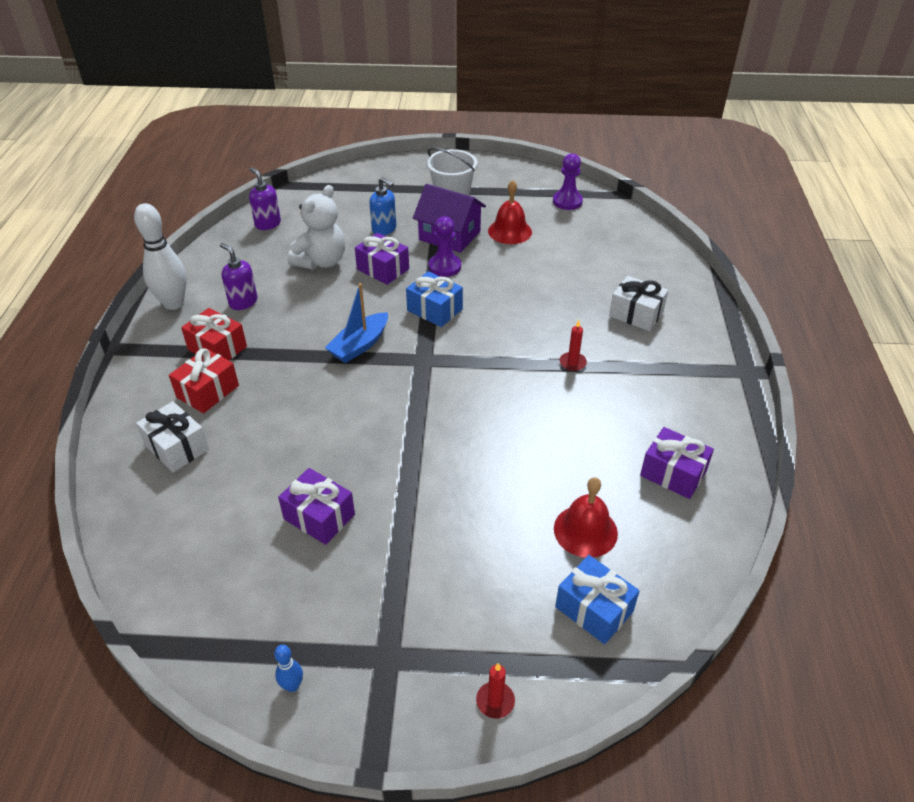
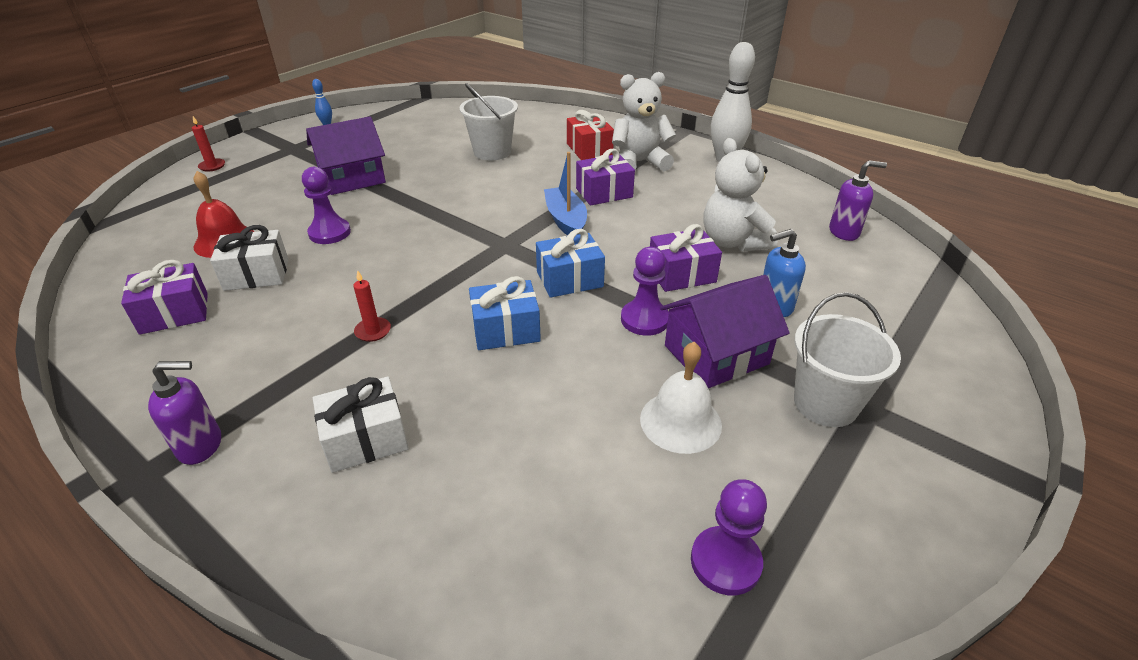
camera: 125 degrees right, 5 degrees down
white gift [136,401,209,472] -> white gift moved to [210,225,288,291]
red gift [181,308,247,360] -> white teddy bear [612,72,676,171]
purple soap dispenser [220,243,258,310] -> purple soap dispenser moved to [148,361,221,465]
purple gift [278,468,355,545] -> purple gift moved to [576,149,635,206]
red bell [488,180,532,244] -> white bell [640,342,722,454]
blue gift [555,555,640,644] -> blue gift moved to [469,276,541,350]
none -> purple pawn [302,167,351,244]
none -> purple house [306,116,386,195]
none -> white bucket [459,83,518,160]

